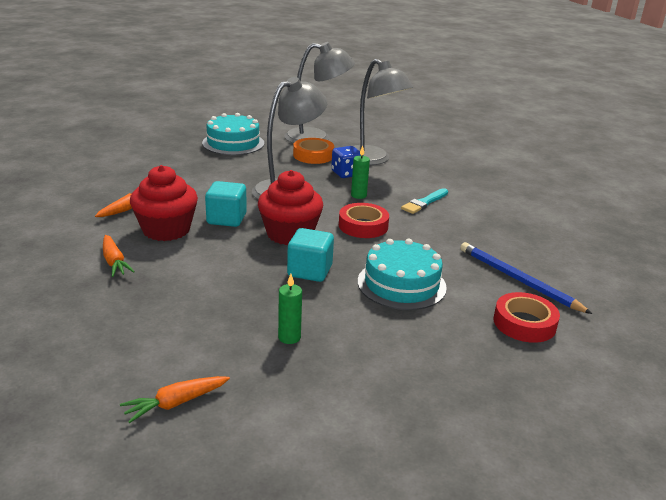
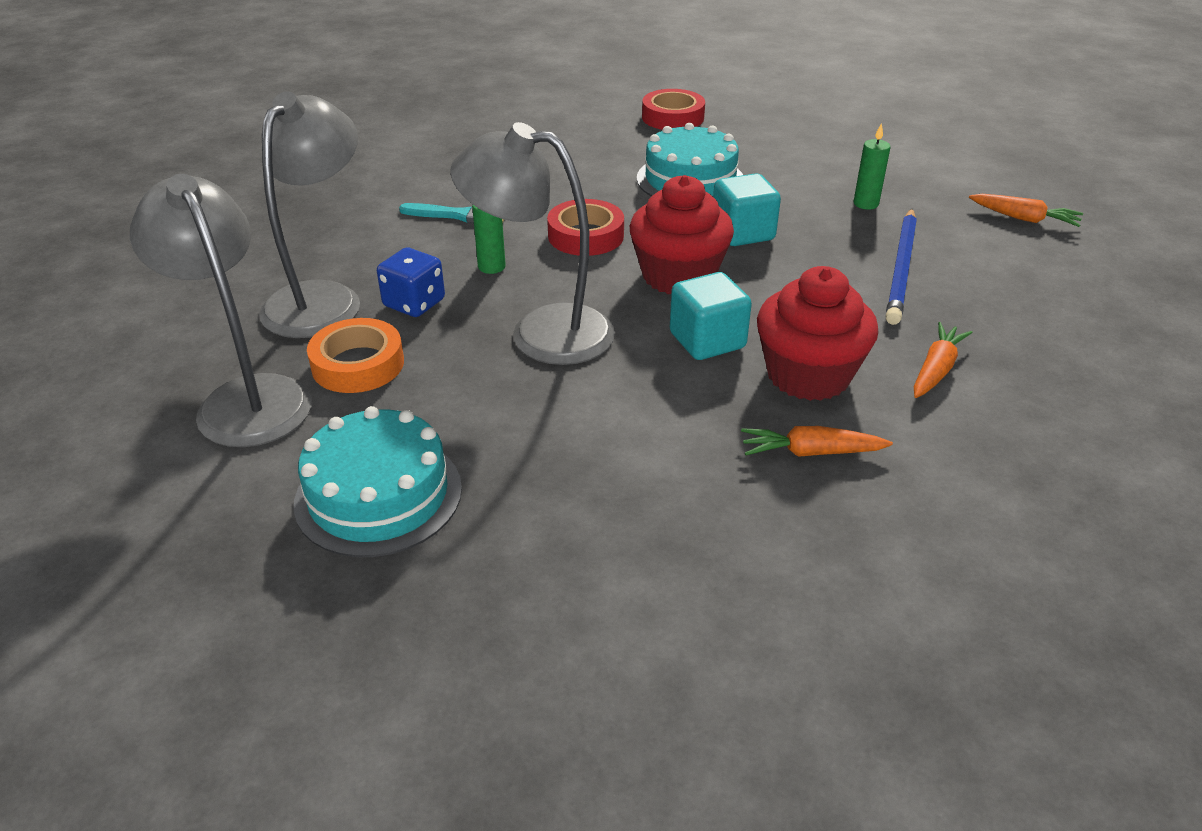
camera: 120 degrees left, 10 degrees up
blue pencil [460,242,592,314] -> blue pencil moved to [886,208,917,325]

